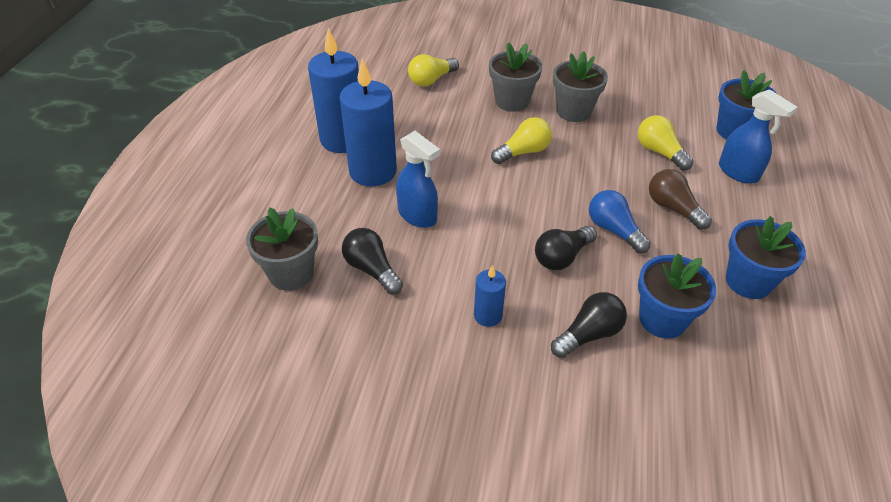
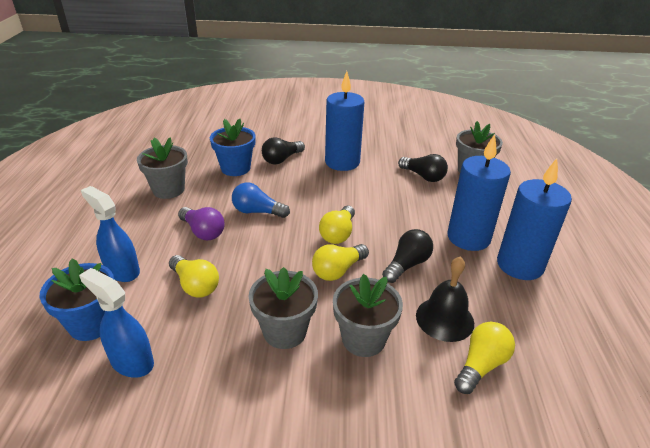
camera: 170 degrees right, 10 degrees down
blue spray bottle [396,131,440,228] -> blue spray bottle moved to [79,268,154,378]
blue candle [474,265,506,327] -> blue candle [325,71,364,171], size x2.03
black light bulb [535,226,597,270] -> black light bulb moved to [382,229,433,283]
blue light bulb [589,190,651,254] -> blue light bulb turned 150 degrees clockwise [232,183,290,218]
brown light bulb [649,169,712,230] -> purple light bulb [178,207,225,240]
blue flower pot [726,216,806,299] -> grey flower pot [137,137,188,199]
none -> yellow light bulb [319,206,355,244]
none -> black bell [416,257,474,342]

